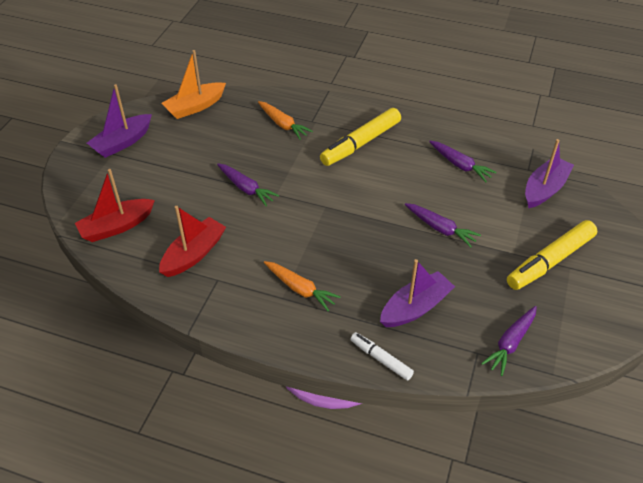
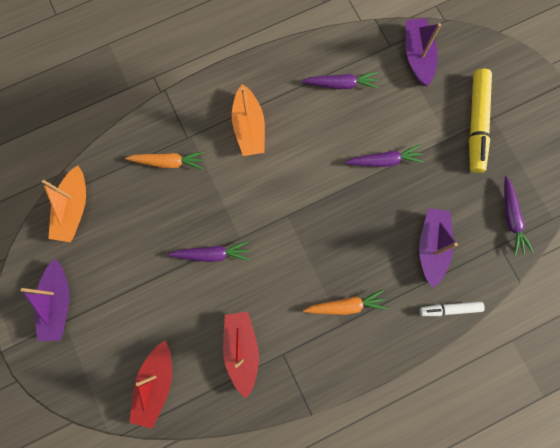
camera: 45 degrees left, 30 degrees up
yellow marker [320,108,401,166] -> orange boat [232,84,265,156]

